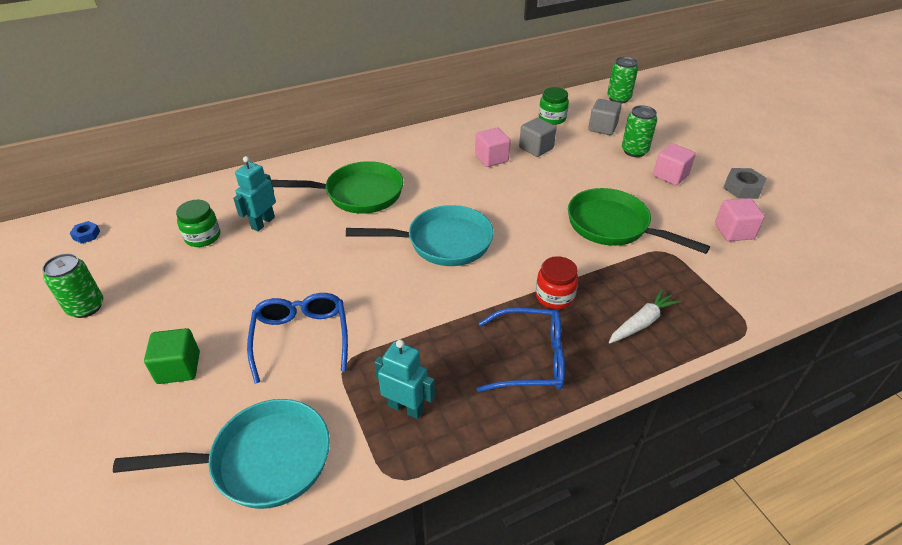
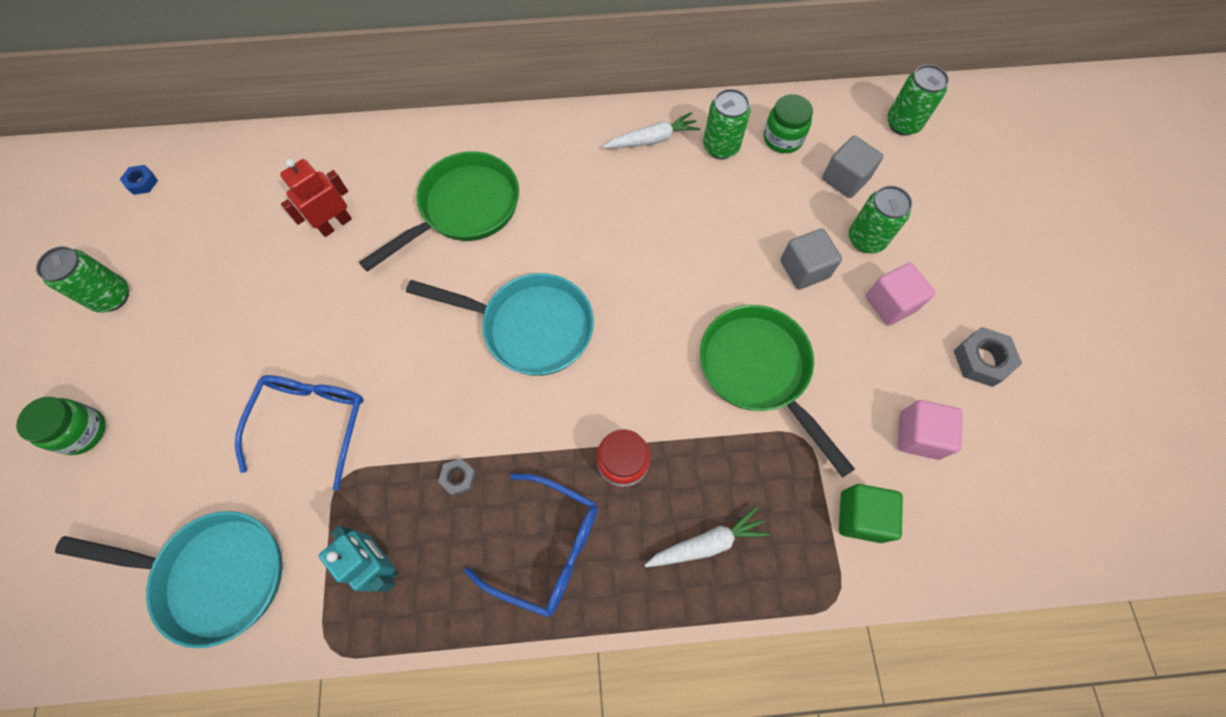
camera: 20 degrees right, 25 degrees up
green cube [144,328,200,384] -> green cube moved to [839,484,903,543]
green jar [176,200,220,247] -> green jar moved to [16,397,106,455]
turquoise robot [233,156,276,231] -> red robot [280,159,352,237]
green pan [271,161,403,214] -> green pan turned 60 degrees counterclockwise [359,151,519,272]
pink cube [475,128,511,167] -> none
grey cube [519,117,557,157] -> grey cube moved to [780,228,842,290]
none -> grey nut [438,458,477,496]
none -> white carrot [603,112,700,148]
none -> green can [703,89,750,159]

